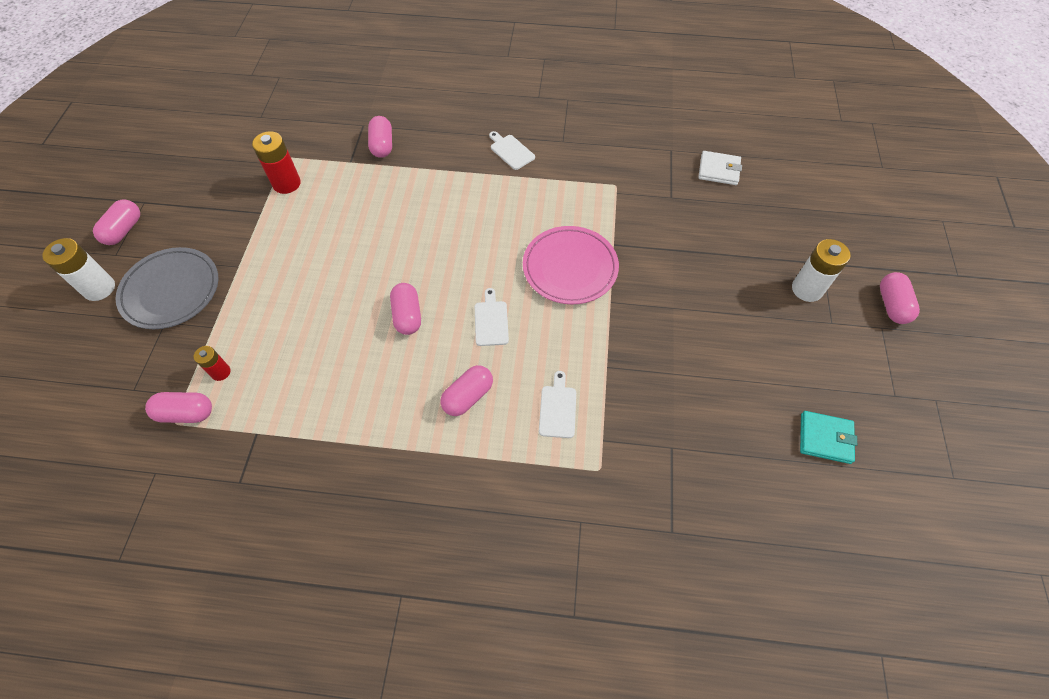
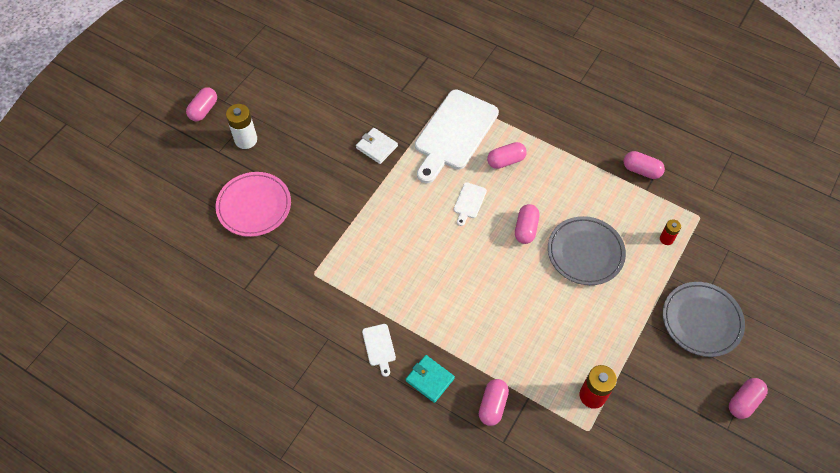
camera: 155 degrees left, 0 degrees up
white battery [42,238,115,301] -> none
pink capsule [145,392,212,423] -> pink capsule moved to [624,151,665,179]
pink plate [523,226,619,304] -> pink plate moved to [215,172,291,237]
white cutting board [539,371,576,438] -> white cutting board [415,90,499,183], size x2.42
white wallet [698,151,742,185] -> white wallet moved to [356,128,398,164]
turquoise wallet [800,411,857,464] -> turquoise wallet moved to [406,355,455,403]
none -> grey plate [548,216,626,285]

